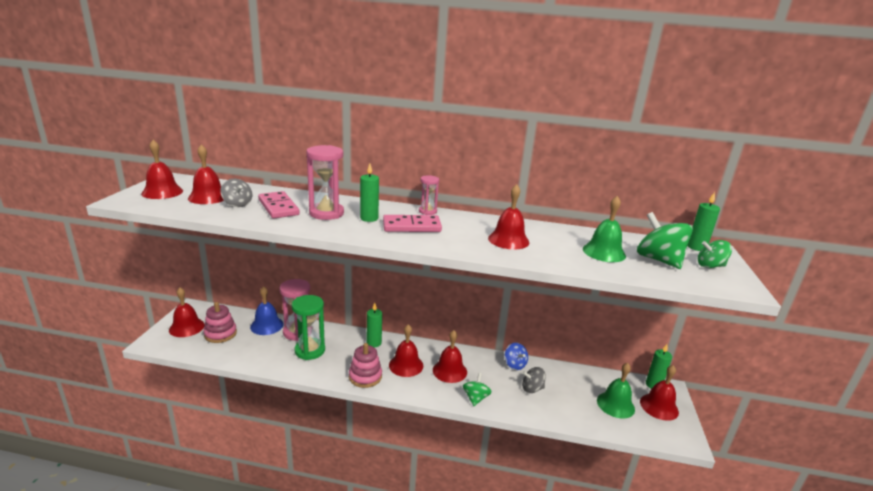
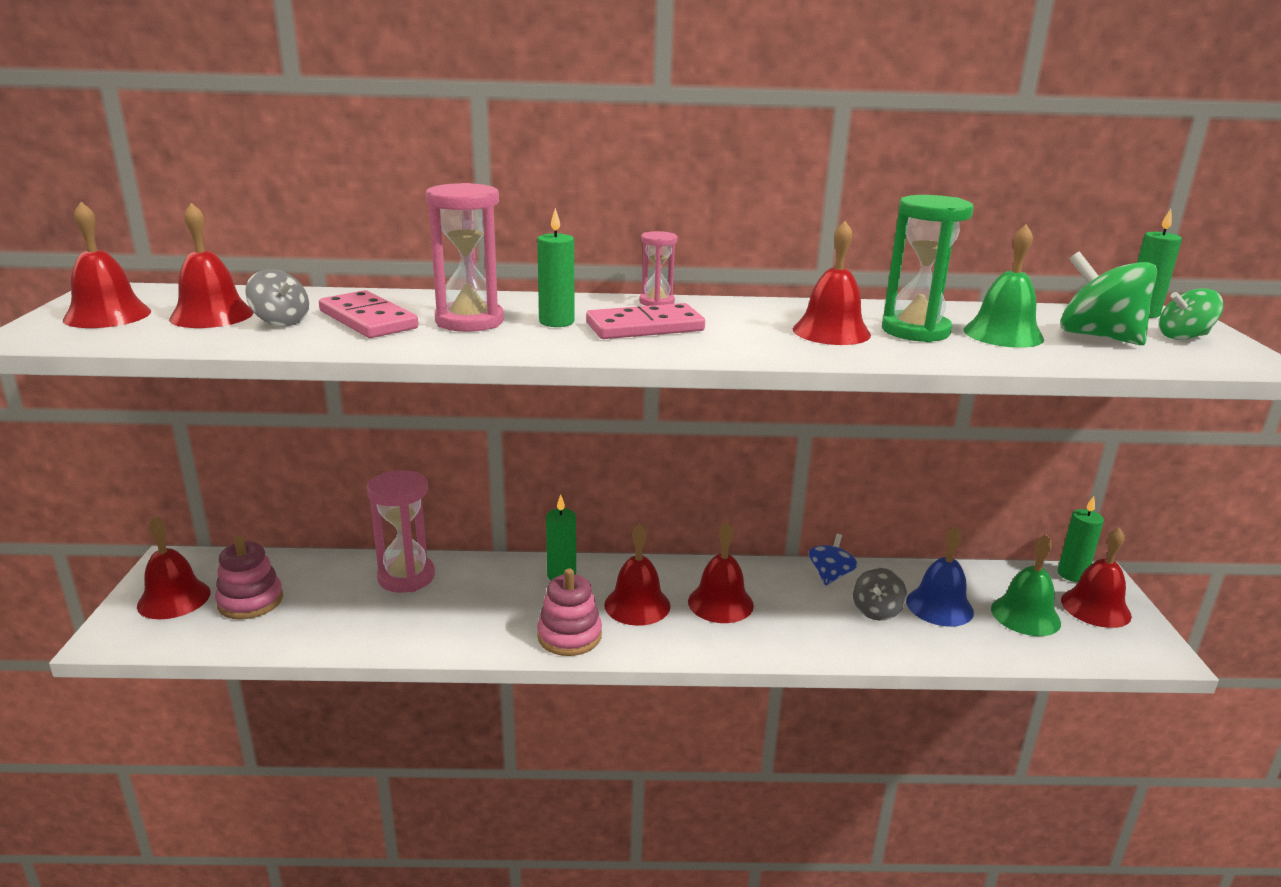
camera: 10 degrees left, 0 degrees up
blue bell [250,286,284,335] -> blue bell moved to [906,526,974,627]
green hourglass [291,295,325,360] -> green hourglass moved to [882,195,974,343]
green spinning top [463,373,492,406] -> none
blue spinning top [505,343,528,370] -> blue spinning top turned 120 degrees counterclockwise [808,534,858,586]
grey spinning top [522,367,546,393] -> grey spinning top turned 45 degrees counterclockwise [853,568,907,621]

